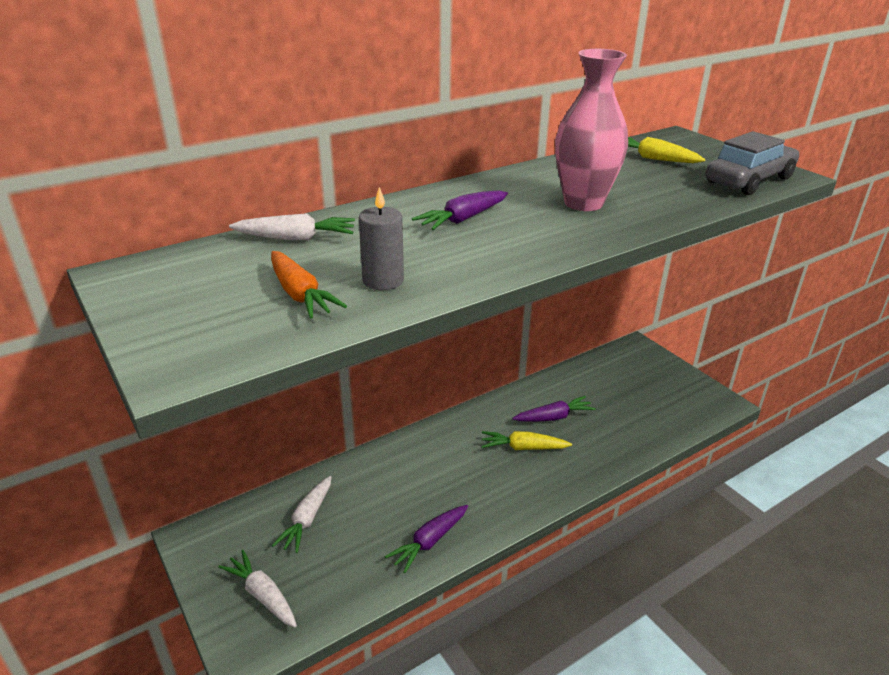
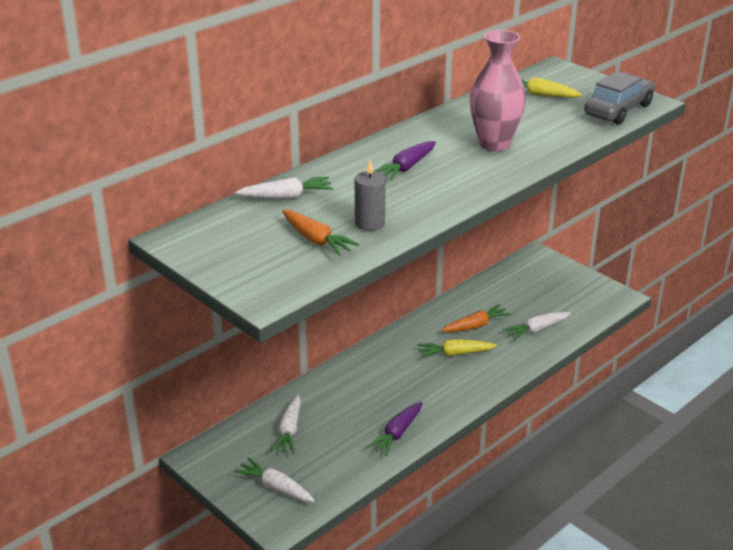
camera: 10 degrees left, 0 degrees up
purple carrot [513,396,596,422] -> orange carrot [441,304,511,332]
none -> white carrot [503,312,571,341]

